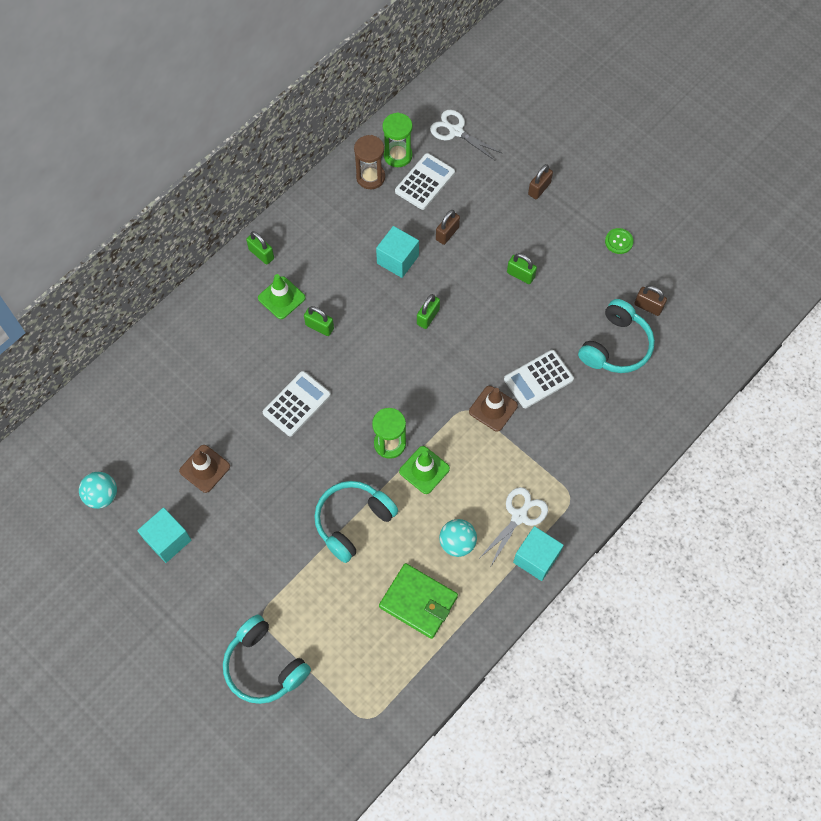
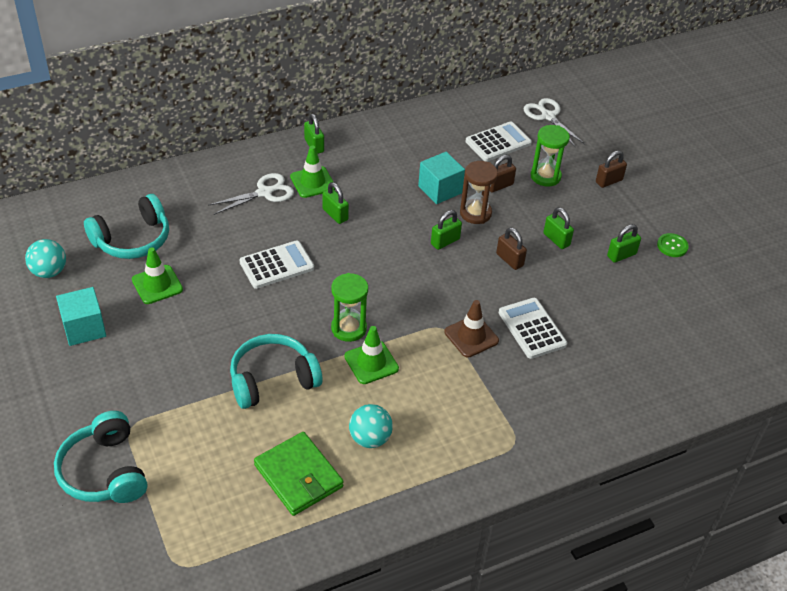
camera: 20 degrees right, 20 degrees down
brown traffic cone [179,445,230,493] -> green traffic cone [132,247,183,304]
brown hourglass [354,135,385,189] -> brown hourglass moved to [460,161,498,224]
green hourglass [383,112,413,167] -> green hourglass moved to [531,125,570,187]
white scissors [480,487,548,566] -> white scissors moved to [208,173,294,215]
white calculator [504,350,574,408] -> white calculator turned 75 degrees clockwise [499,298,567,359]
turquoise cube [513,526,564,581] -> none
turquoise headphones [578,299,655,373] -> turquoise headphones moved to [84,194,169,259]
brown padlock [634,286,667,316] -> brown padlock moved to [496,227,527,270]
none -> green padlock [607,224,641,263]

